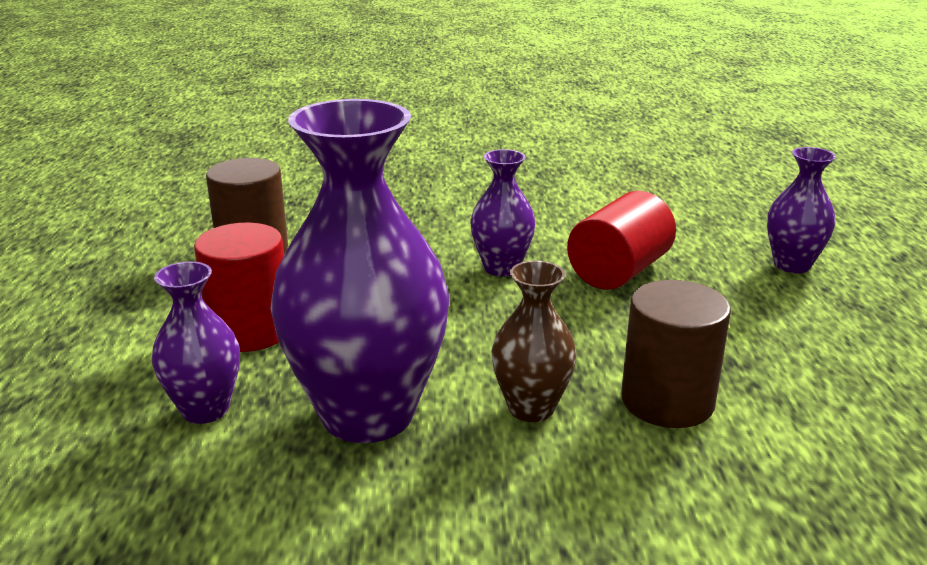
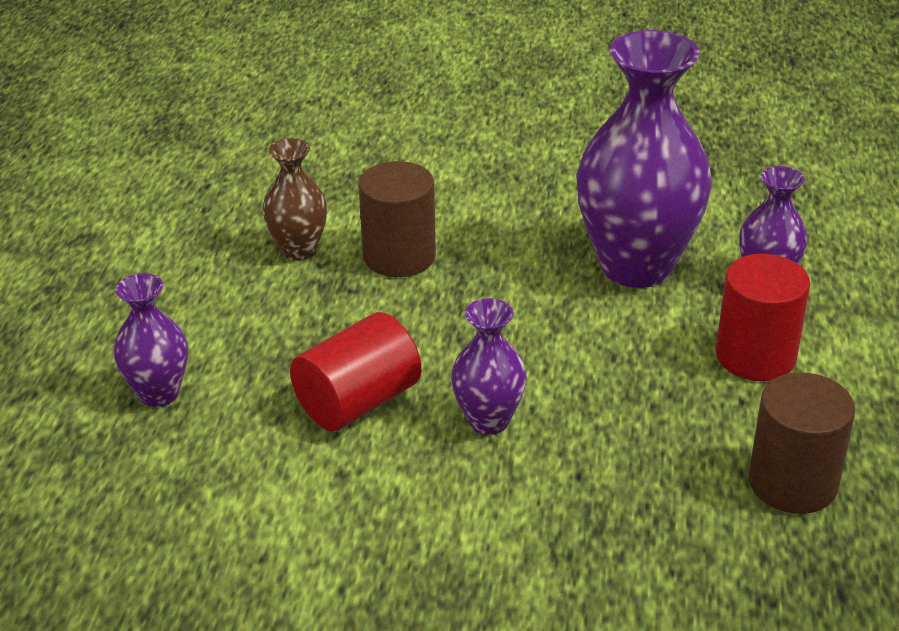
camera: 170 degrees left, 10 degrees up
brown vase [491,261,577,422] -> brown vase moved to [263,138,327,261]

